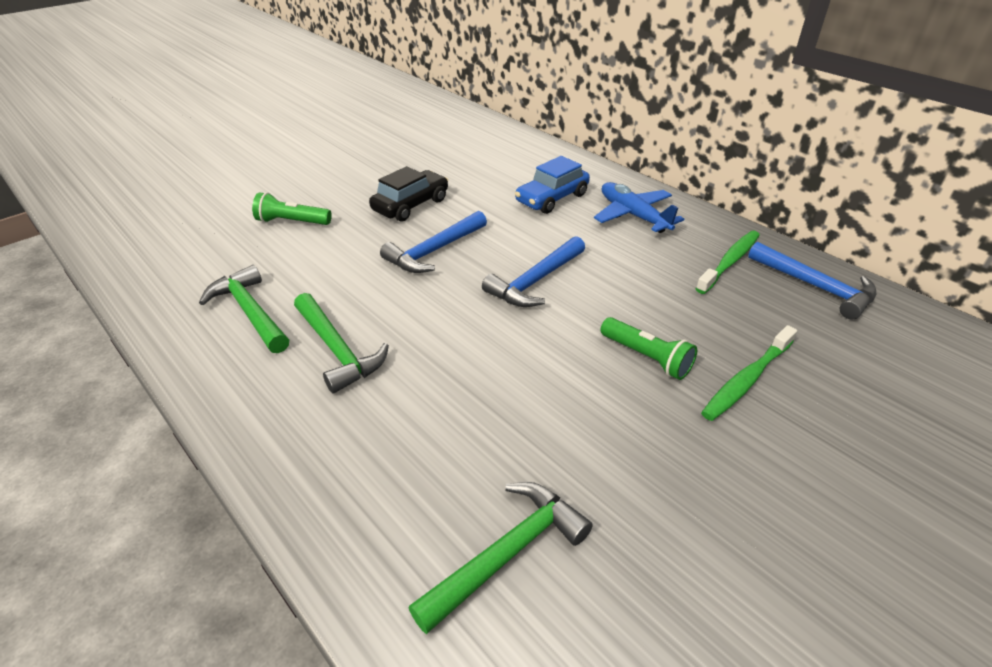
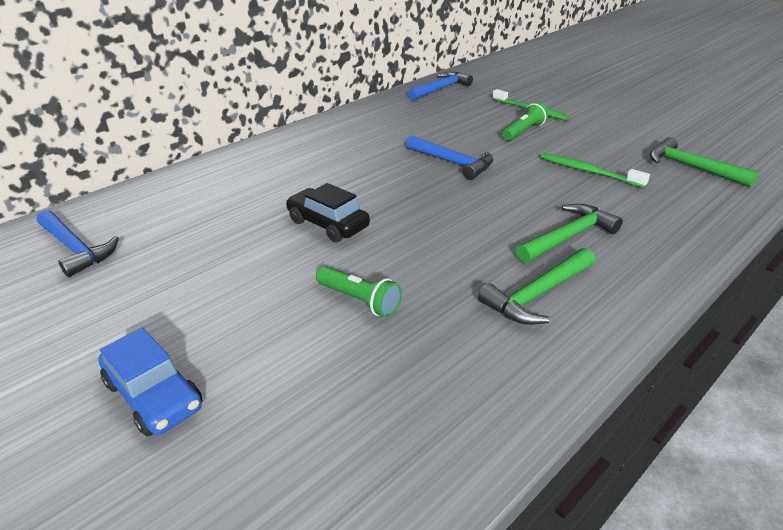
camera: 90 degrees left, 5 degrees down
green flashlight [252,192,332,225] -> green flashlight turned 60 degrees counterclockwise [316,266,402,318]
blue hammer [380,211,487,273] -> blue hammer moved to [37,210,119,277]
blue car [515,156,590,214] -> blue car moved to [98,328,203,436]
blue plane [594,182,684,233] -> none
green toothbrush [696,231,760,294] -> green toothbrush moved to [541,153,650,188]

